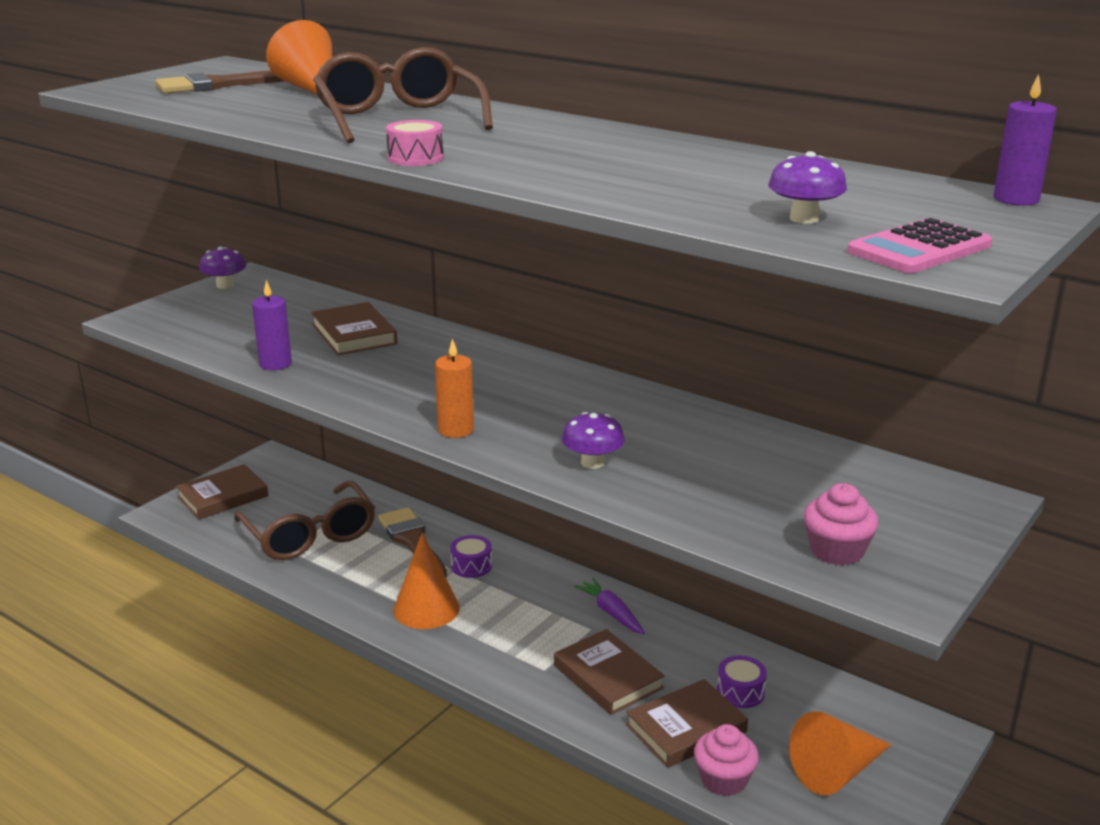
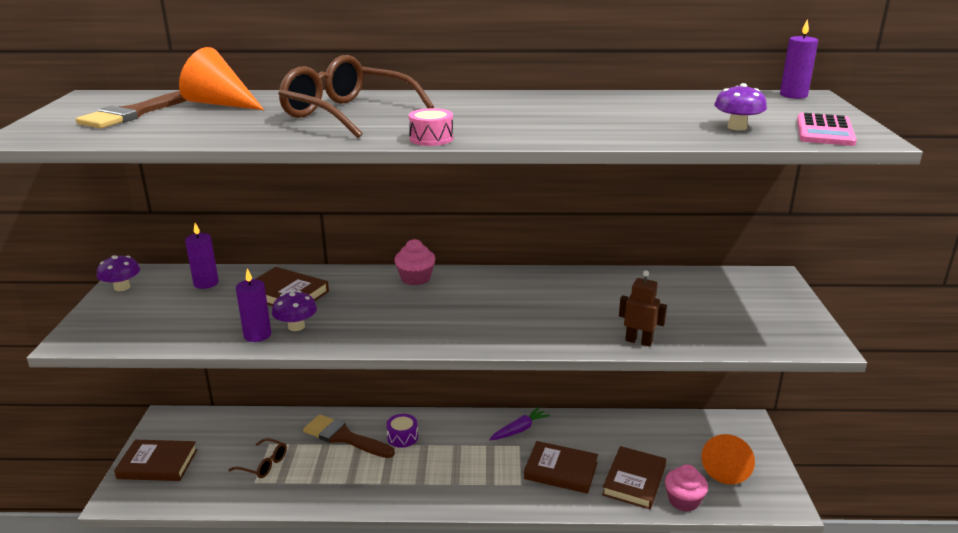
camera: 35 degrees left, 0 degrees up
brown book [176,464,269,519] -> brown book turned 75 degrees clockwise [114,440,198,481]
brown glasses [234,481,375,560] -> brown glasses [229,438,287,478], size x0.48
orange cone [393,532,460,629] -> none
orange candle [435,338,474,438] -> none
purple mushroom [562,412,625,469] -> purple mushroom moved to [272,291,317,331]
purple carrot [574,578,645,634] -> purple carrot turned 120 degrees clockwise [489,407,550,441]
purple drum [717,656,767,708] -> none
pink cupcake [804,483,879,566] -> pink cupcake moved to [395,239,435,285]
none -> purple candle [185,223,219,289]
none -> brown robot [619,270,667,347]

